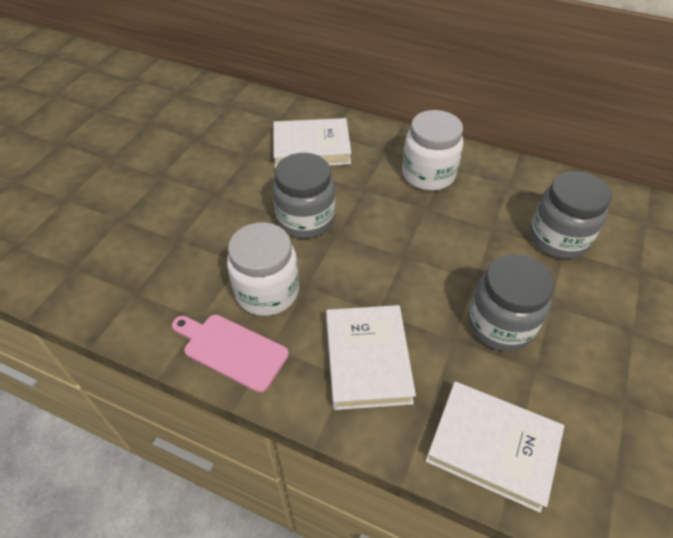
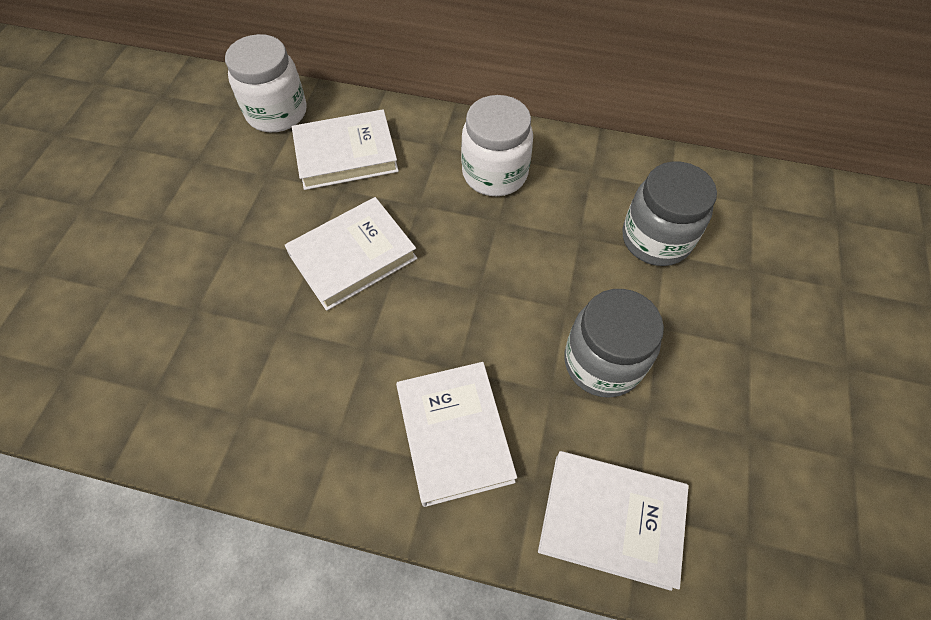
camera: 10 degrees left, 10 degrees up
pink cutting board [172,315,289,393] -> none
white jar [227,222,299,316] -> white jar moved to [225,34,307,132]
grey jar [273,153,335,239] -> white book [285,197,417,311]

